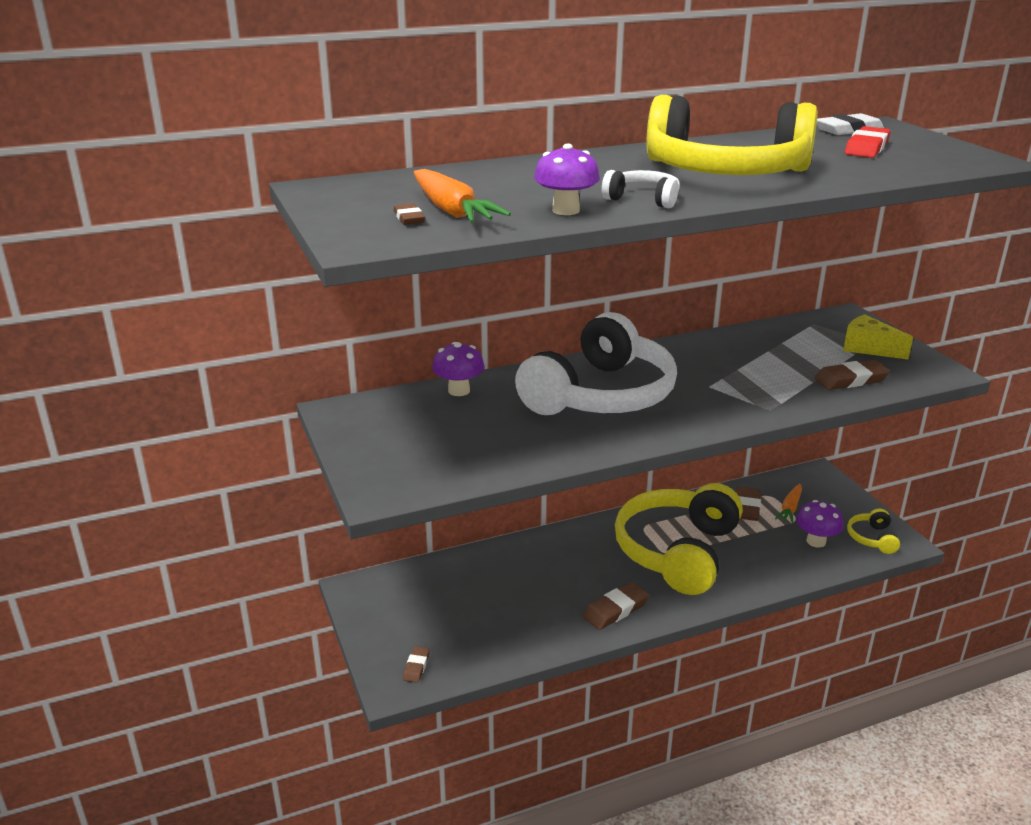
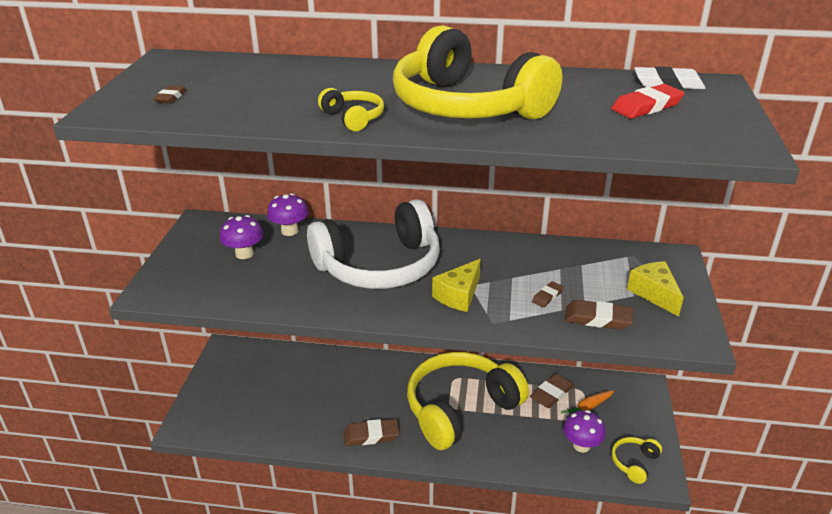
camera: 30 degrees right, 5 degrees up
brown eraser [403,646,430,683] -> brown eraser moved to [532,281,564,308]
orange carrot [414,169,511,223] -> none
purple mushroom [534,144,600,215] -> purple mushroom moved to [220,215,264,259]
white headphones [602,170,680,208] -> yellow headphones [318,88,384,132]
none -> yellow cheese [432,259,481,312]

